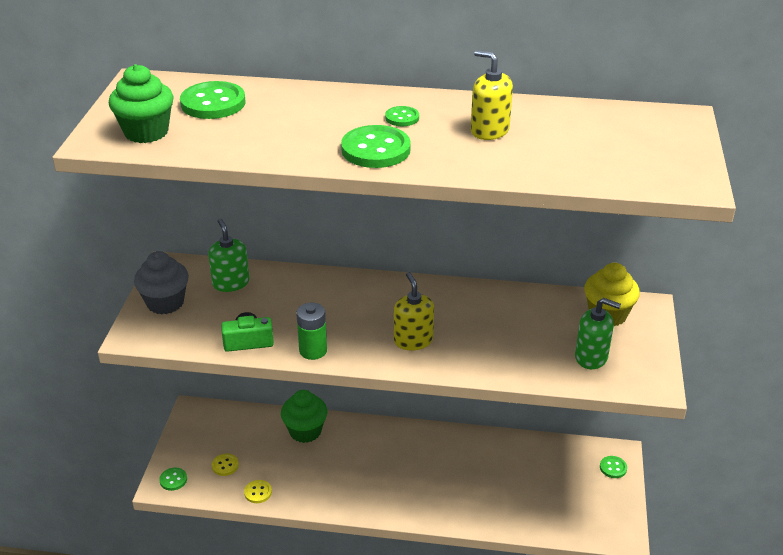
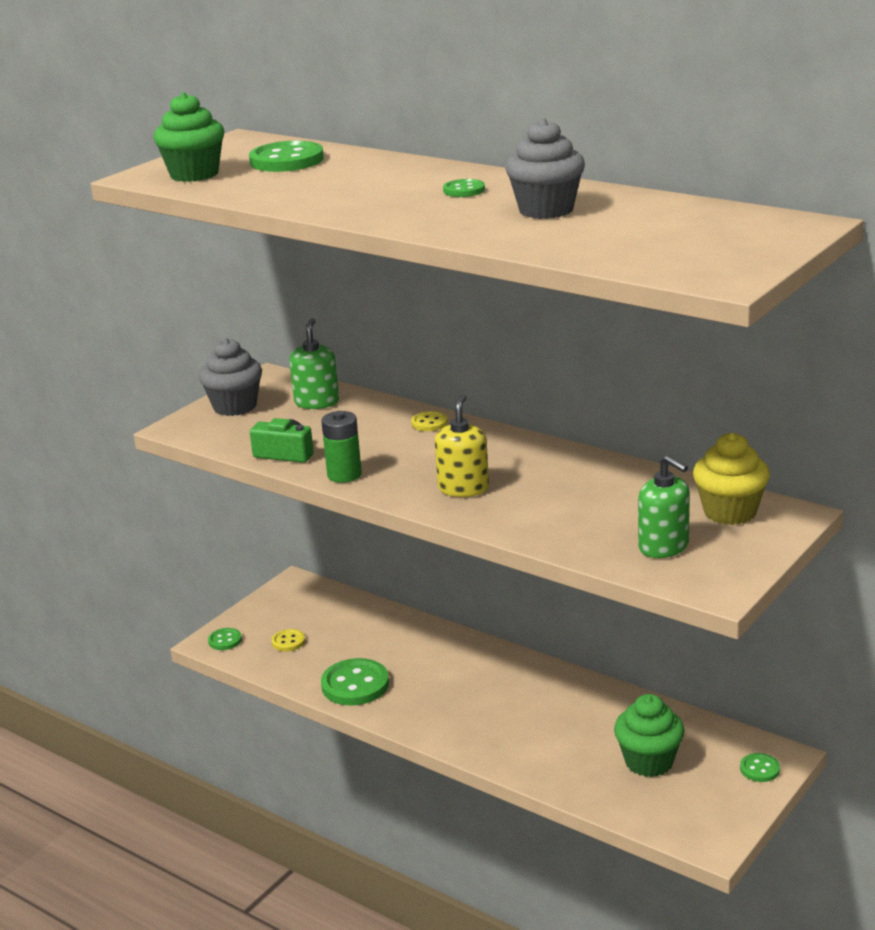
camera: 30 degrees right, 10 degrees down
yellow button [244,480,272,503] -> yellow button moved to [411,411,448,431]
green cupcake [281,390,328,443] -> green cupcake moved to [614,694,684,777]
green button [341,125,411,168] -> green button moved to [321,658,389,705]
yellow soap dispenser [471,50,513,140] -> grey cupcake [505,118,585,219]

